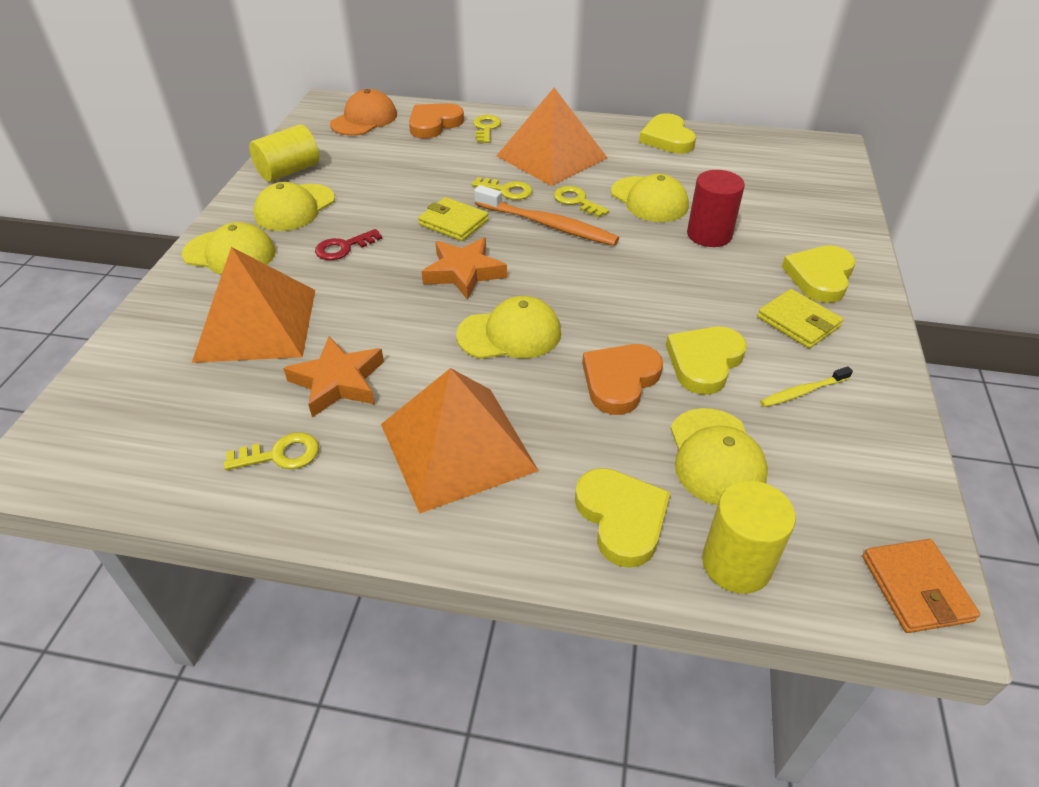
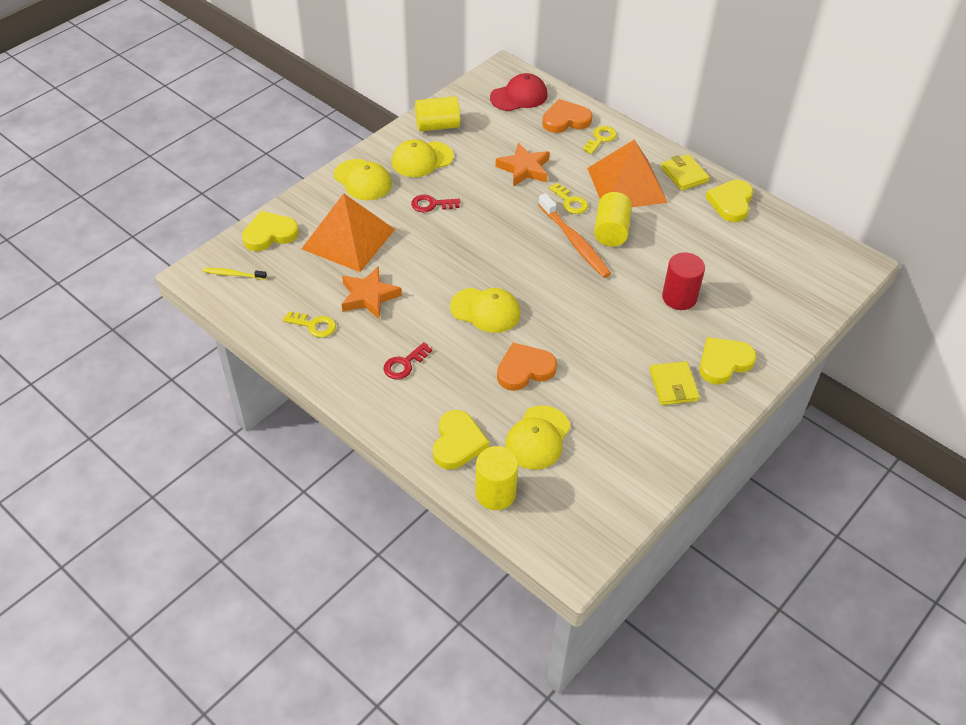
camera: 30 degrees right, 5 degrees up
orange cap [330,89,397,136] -> red cap [490,73,548,111]
orange pyramid [381,368,539,514] -> red key [383,342,432,379]
yellow wallet [418,197,489,241] -> yellow wallet moved to [661,154,710,191]
orange star [422,238,507,300] -> orange star moved to [495,143,550,187]
yellow key [554,186,609,218] -> yellow cylinder [594,192,632,246]
yellow cap [611,174,689,222] -> none
yellow heart [666,327,747,395] -> yellow heart moved to [242,211,299,251]
yellow toothbrush [760,366,853,407] -> yellow toothbrush moved to [203,268,267,280]
orange wallet [862,539,980,633] -> none

